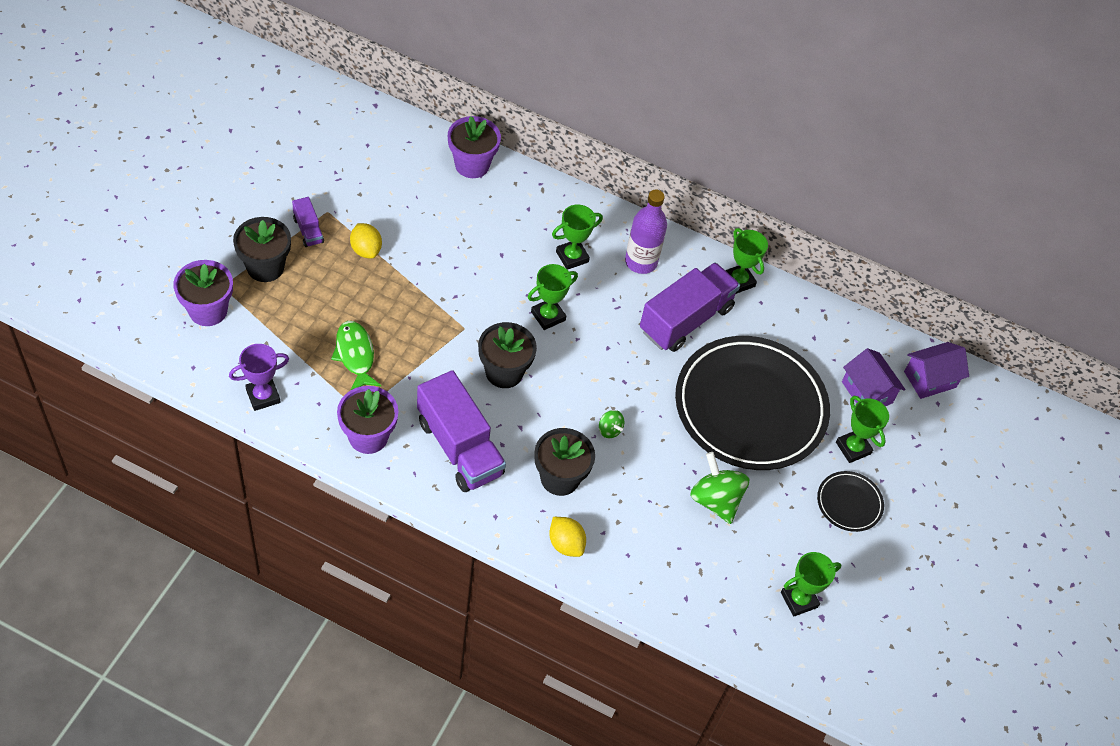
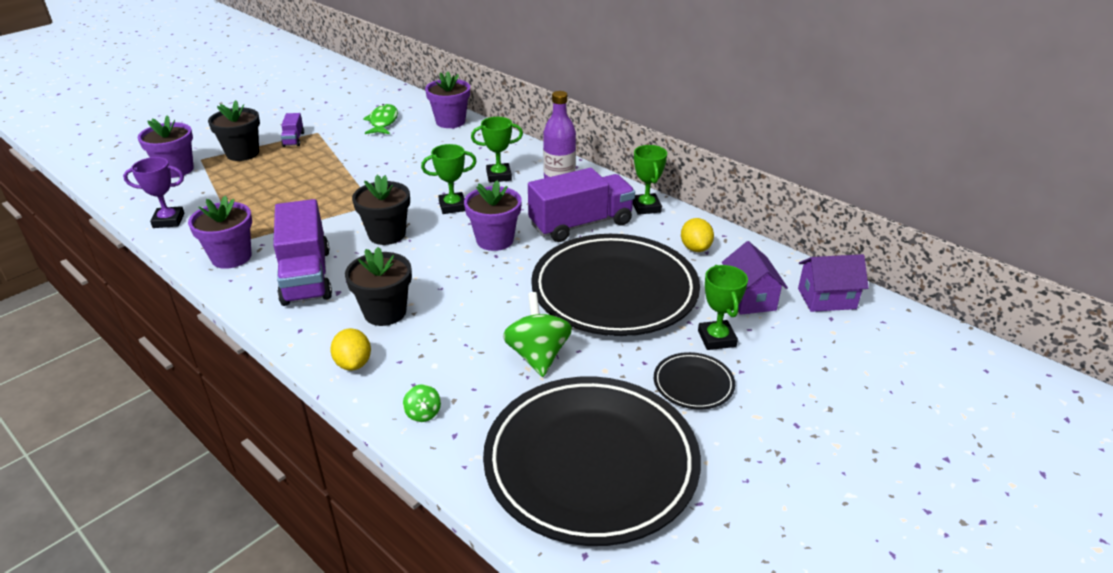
camera: 25 degrees right, 20 degrees down
green fish [331,321,381,391] -> green fish moved to [363,104,398,134]
yellow lemon [350,223,382,258] -> yellow lemon moved to [681,218,714,252]
green spinning top [599,410,624,439] -> green spinning top moved to [403,384,441,422]
green trophy [781,552,841,617] -> black plate [483,376,701,546]
none -> purple flower pot [464,180,522,251]

